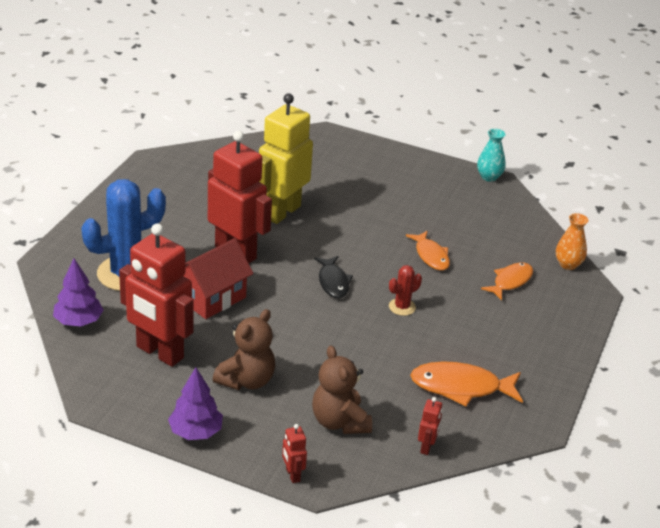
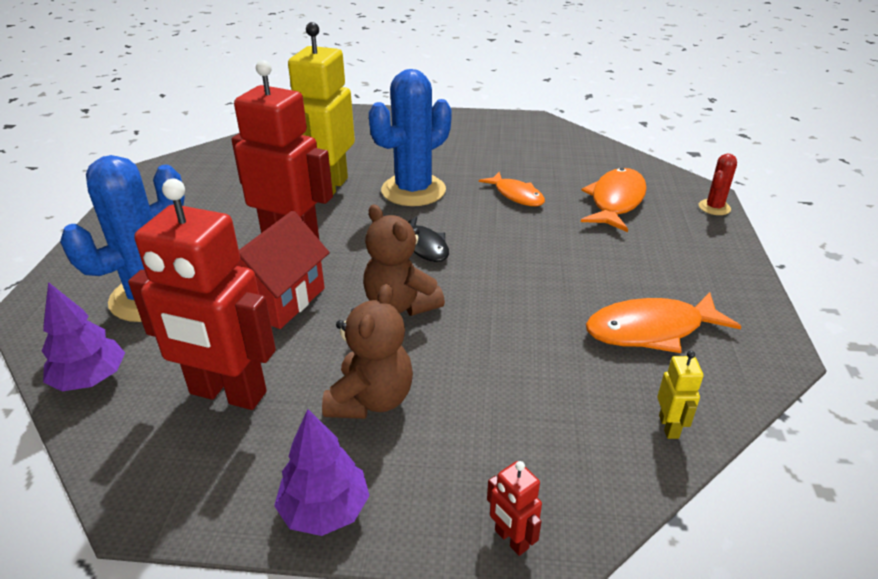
camera: 15 degrees left, 0 degrees up
brown teddy bear [312,345,372,434] -> brown teddy bear moved to [363,205,445,316]
red cactus [389,265,422,316] -> red cactus moved to [699,153,737,215]
red robot [418,397,442,455] -> yellow robot [657,350,703,439]
turquoise vase [477,129,506,182] -> none
orange fish [481,263,533,301] -> orange fish [581,168,647,232], size x1.52
orange vase [556,213,588,270] -> none
none -> blue cactus [369,69,452,206]

